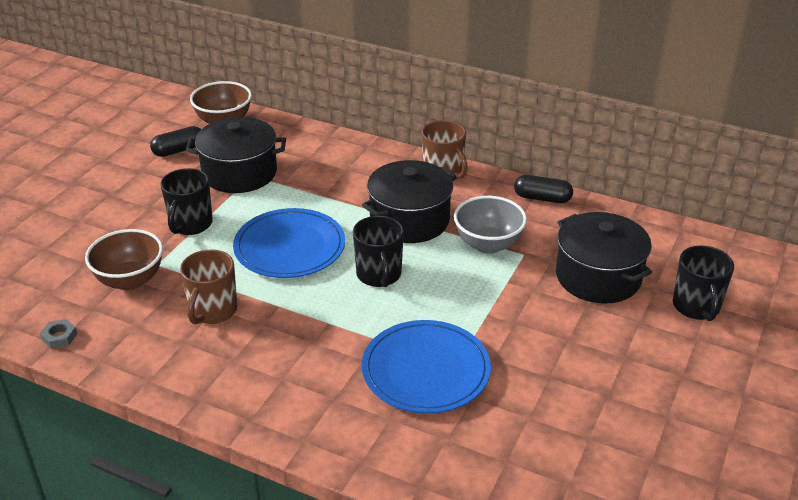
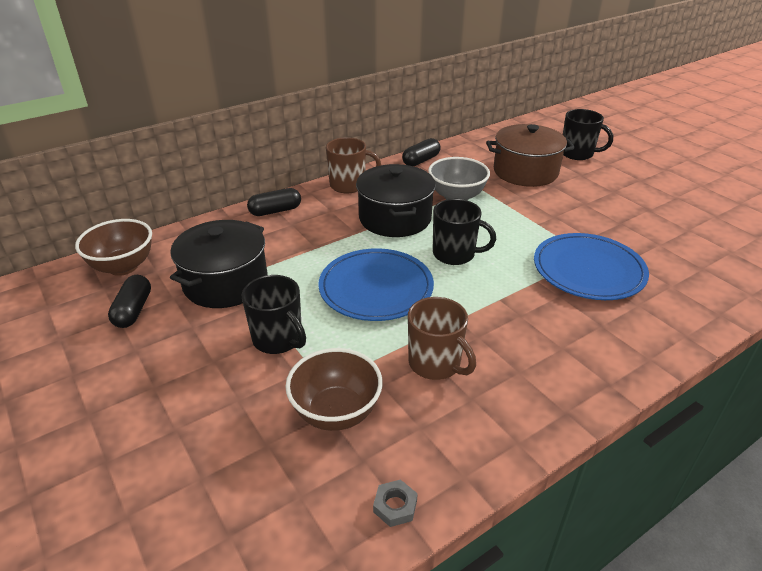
camera: 60 degrees left, 0 degrees up
black pot [556,212,652,304] -> brown pot [486,124,575,187]
none -> black capsule [247,188,301,216]

